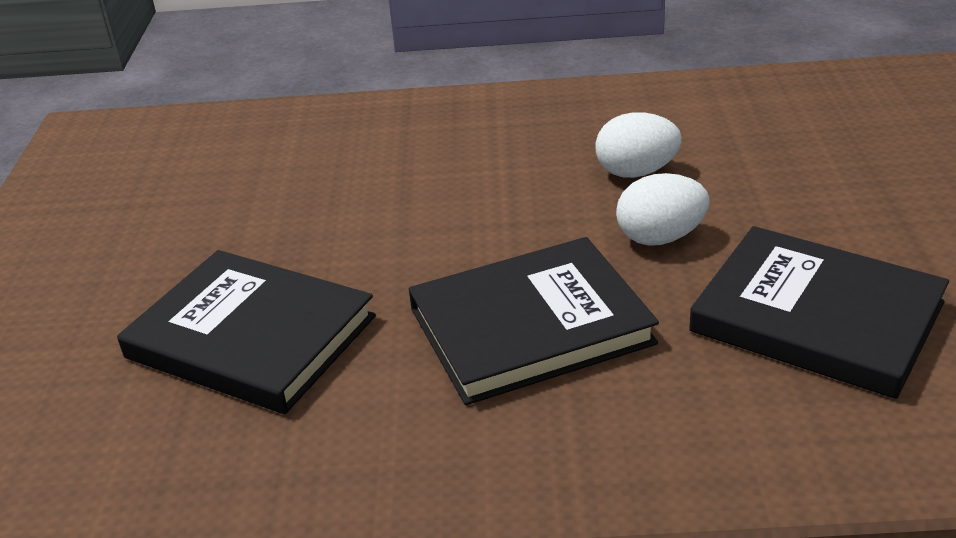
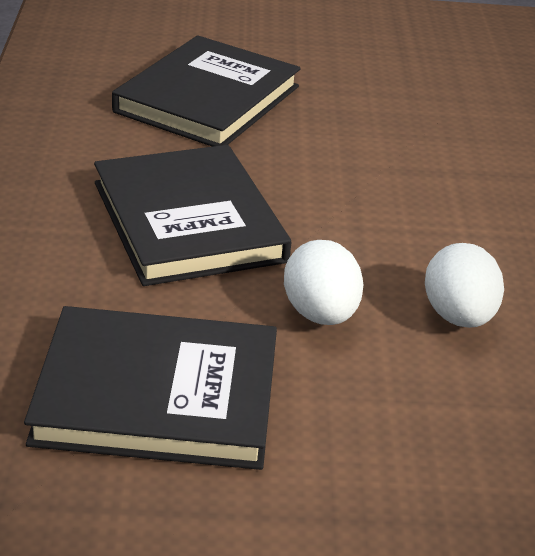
camera: 85 degrees right, 0 degrees up
black book [689,226,949,399] -> black book turned 60 degrees clockwise [24,306,277,470]

